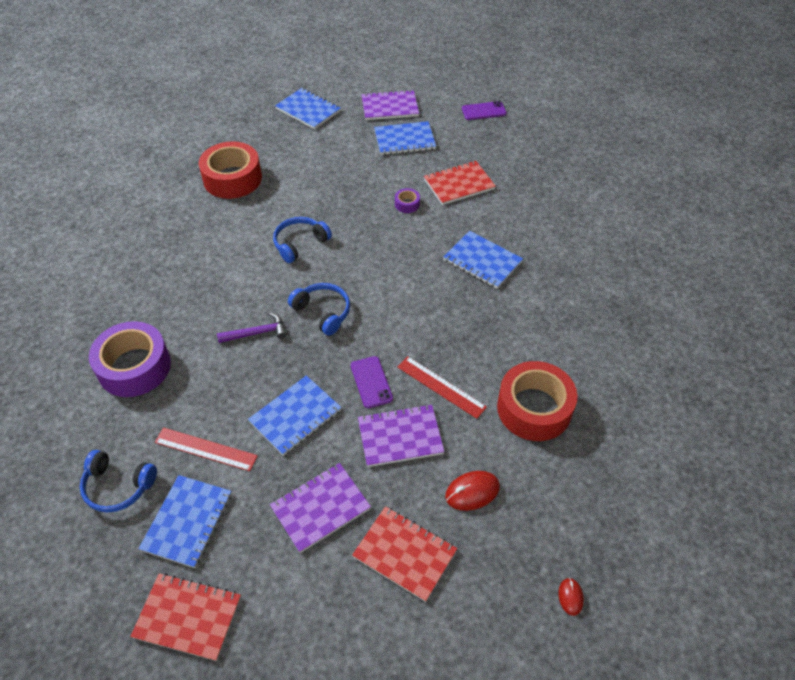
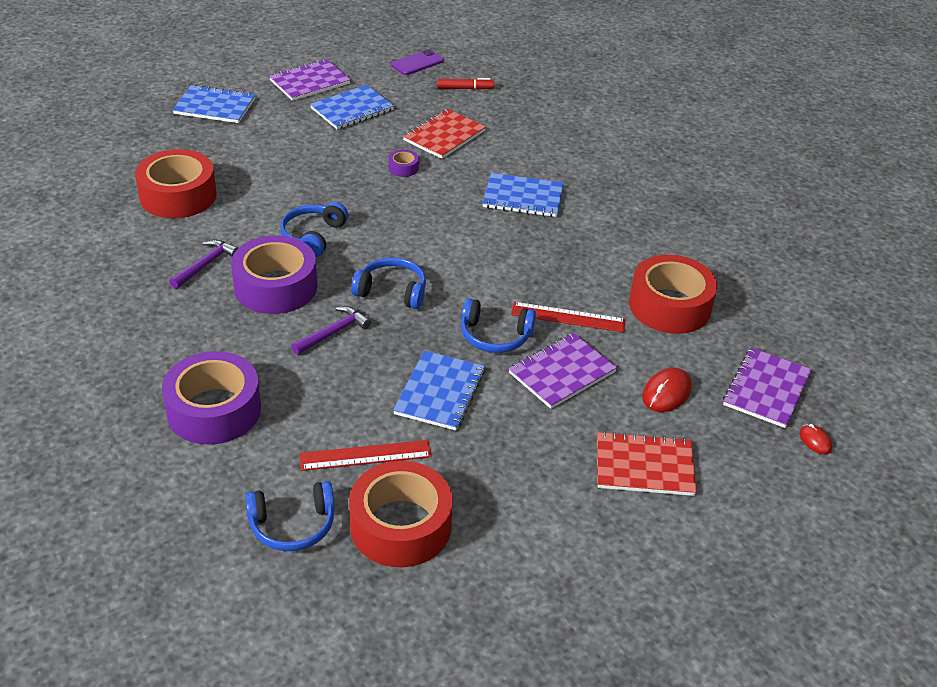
camera: 30 degrees left, 10 degrees down
red notebook [130,573,241,661] -> none
blue notebook [139,475,232,568] -> red tape [349,461,453,568]
purple notebook [270,463,371,553] -> purple notebook moved to [723,348,812,428]
purple phone [351,356,393,408] -> blue headphones [461,298,536,353]
none -> purple hammer [169,239,238,289]
none -> purple tape [231,235,317,314]
none -> red marker [437,78,494,90]

